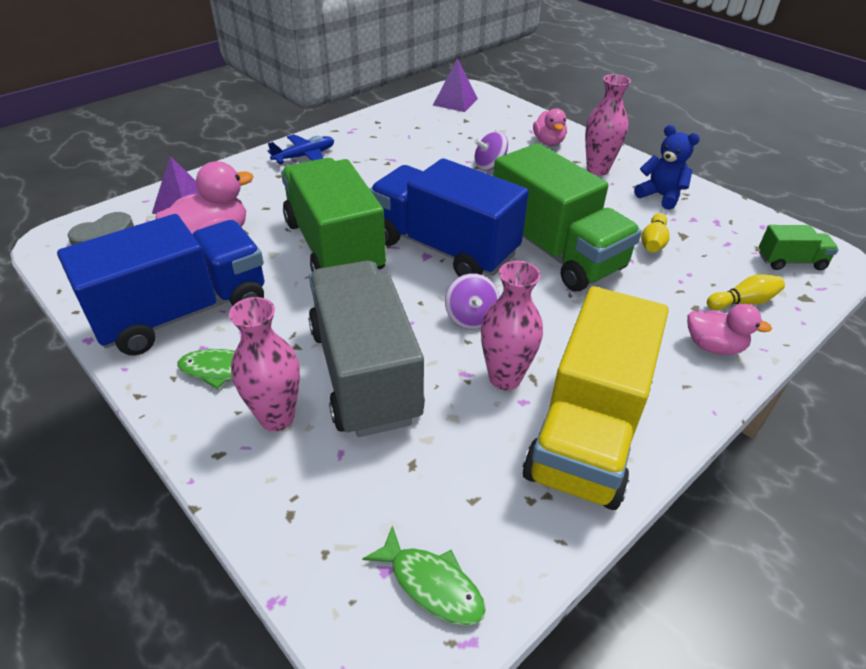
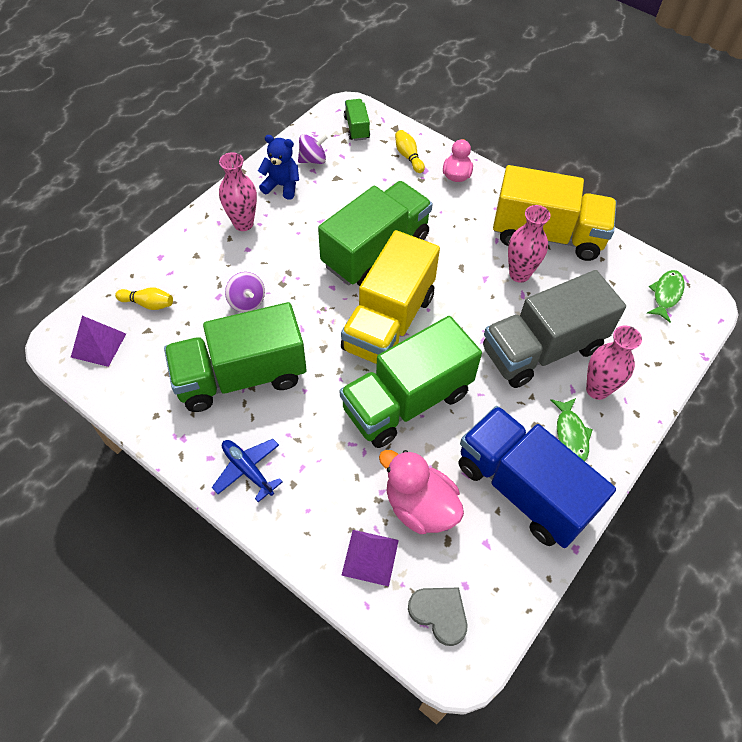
camera: 100 degrees left, 15 degrees up
blue truck [370,158,529,277] -> yellow truck [341,230,440,364]
purple spinning top [445,273,500,330] -> purple spinning top moved to [298,134,328,164]
pink duck [533,108,567,146] -> none
blue teddy bear [634,125,700,210] -> blue teddy bear turned 75 degrees clockwise [258,135,299,199]
yellow bowling pin [641,213,670,252] -> yellow bowling pin moved to [115,288,173,310]
none -> green truck [164,302,307,412]

